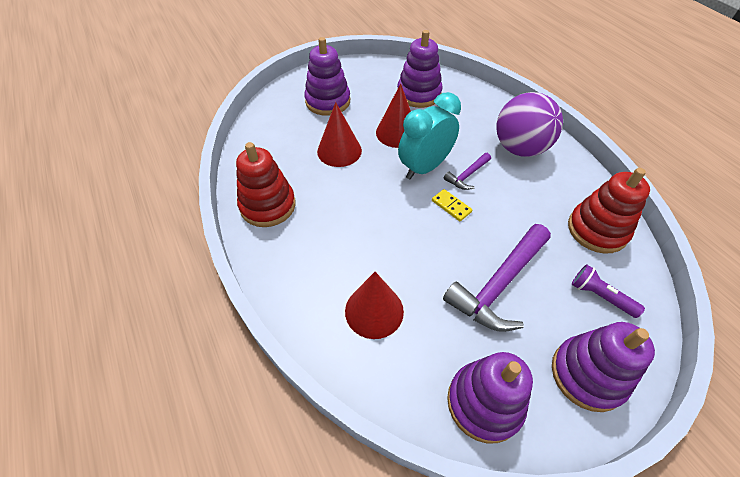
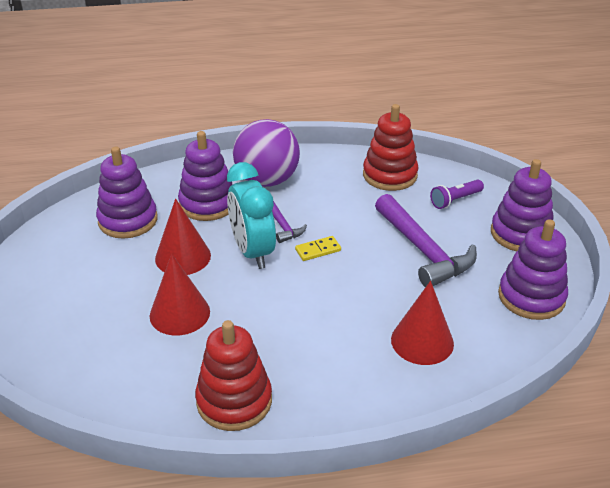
camera: 70 degrees left, 15 degrees down
purple stacking toy [304,37,350,116] -> purple stacking toy moved to [178,131,233,221]

